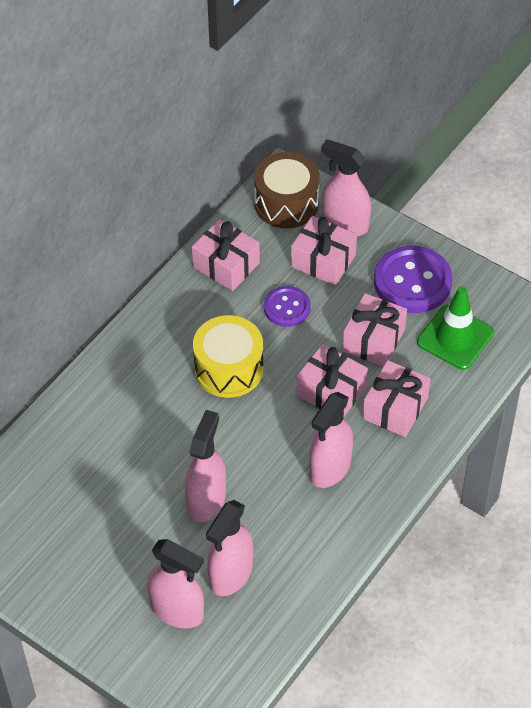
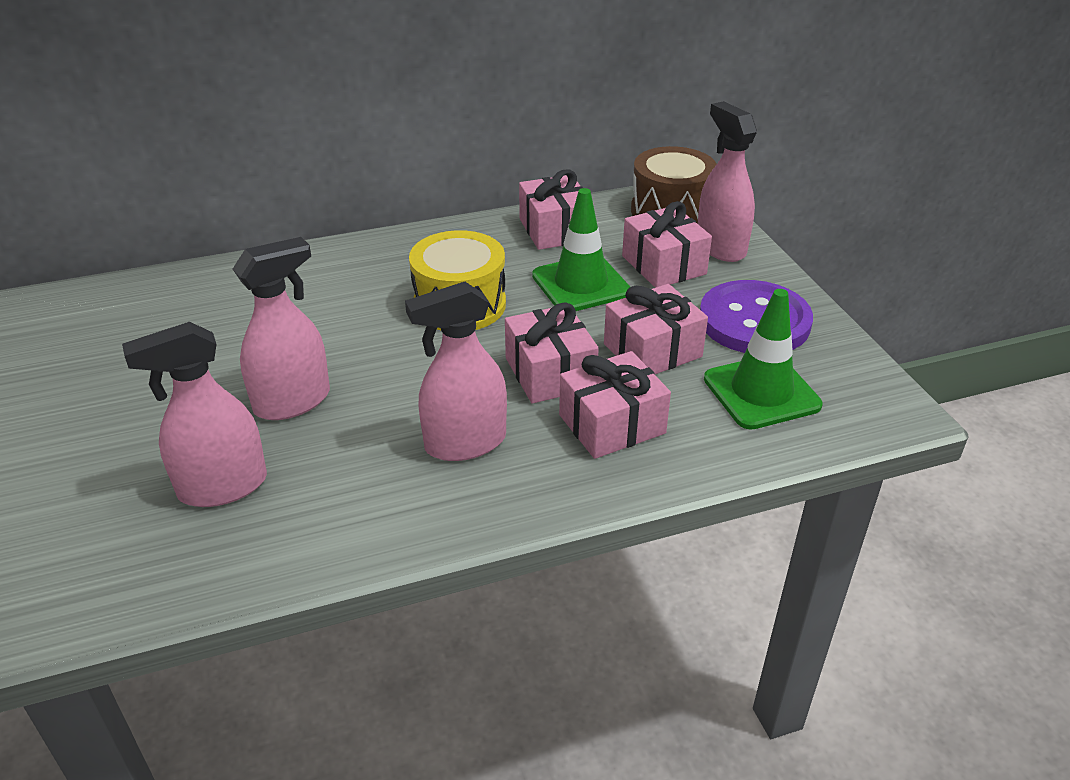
camera: 35 degrees right, 15 degrees down
pink spray bottle [147,539,204,628] -> none
purple button [264,286,311,327] -> green traffic cone [532,188,630,311]

